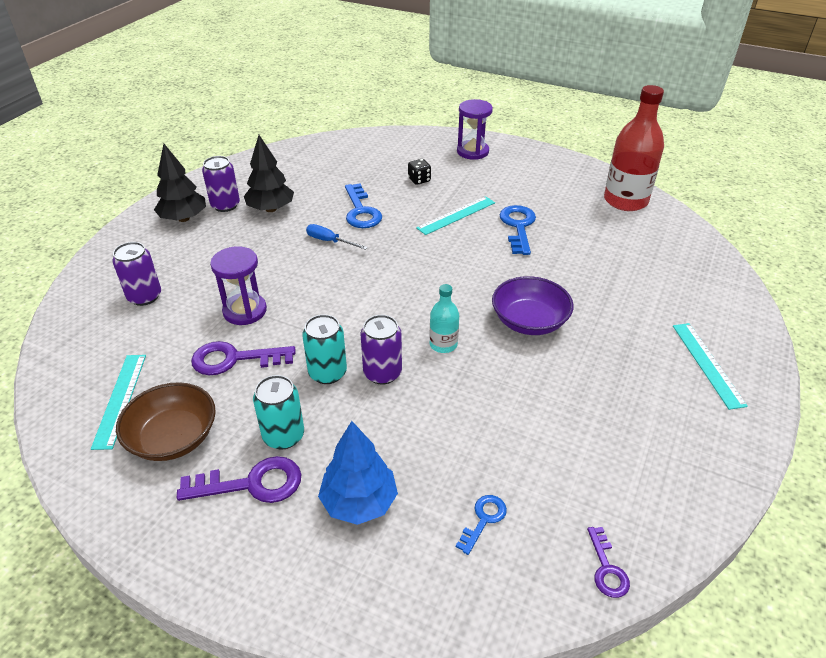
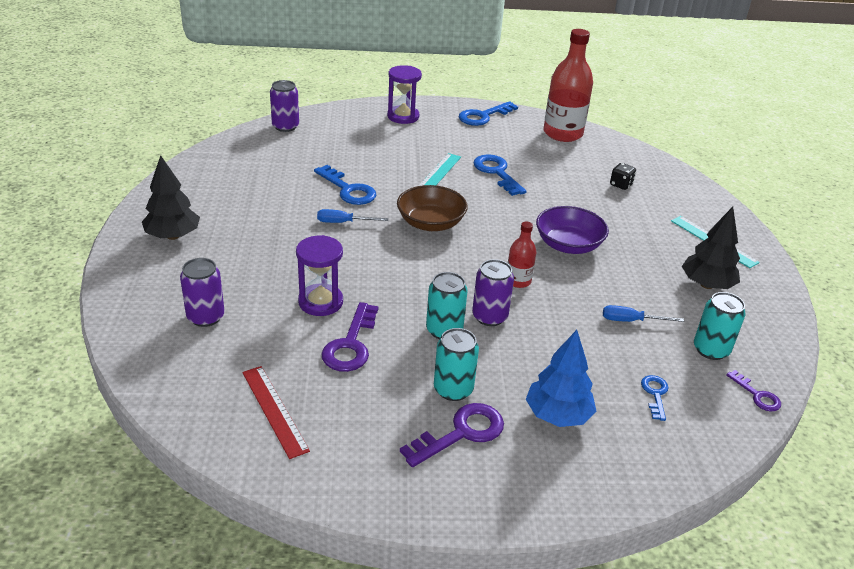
camera: 30 degrees left, 5 degrees down
turquoise ruler [91,355,146,450] -> red ruler [242,366,310,459]
brown bowl [116,382,216,461] -> brown bowl moved to [397,185,468,231]
purple key [191,341,295,375] -> purple key turned 45 degrees counterclockwise [321,302,379,372]
purple can [202,156,240,212] -> purple can moved to [270,80,299,132]
black tree [244,135,294,212] -> black tree moved to [682,207,740,289]
black dice [408,159,431,185] -> black dice moved to [610,163,636,190]
turquoise bottle [429,284,459,353] -> red bottle [508,222,537,288]
none -> blue key [459,101,518,126]
none -> blue screwdriver [603,305,684,322]
none -> turquoise can [694,292,746,360]

